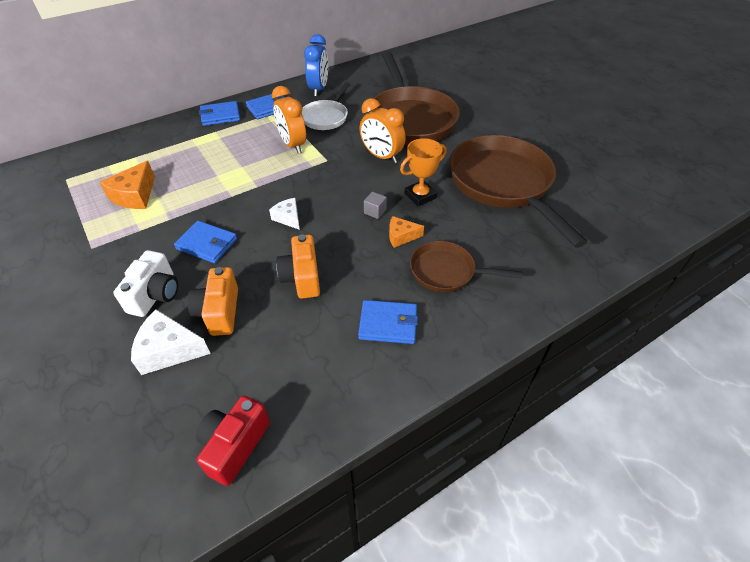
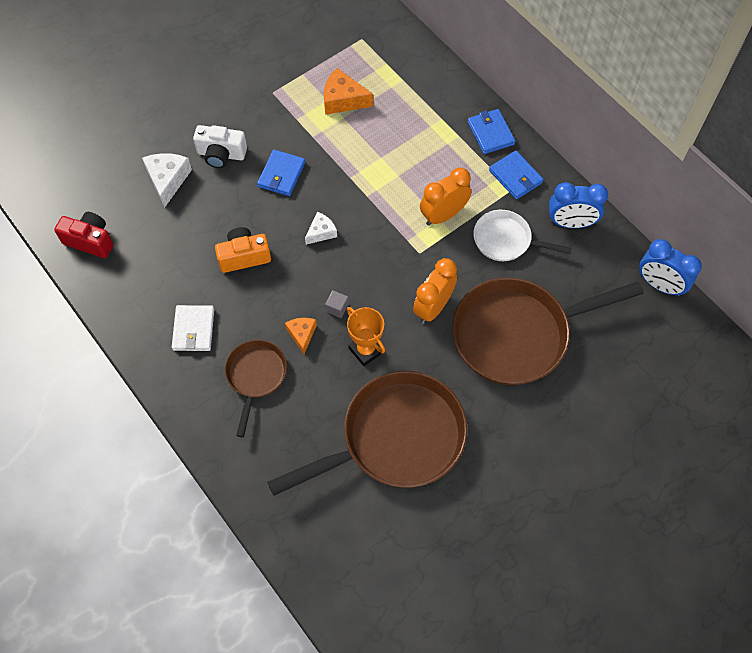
camera: 85 degrees right, 15 degrees up
orange camera [187,267,238,336] -> none
blue wallet [358,300,418,344] -> white wallet [172,305,214,351]
none -> blue clock [639,239,702,296]

